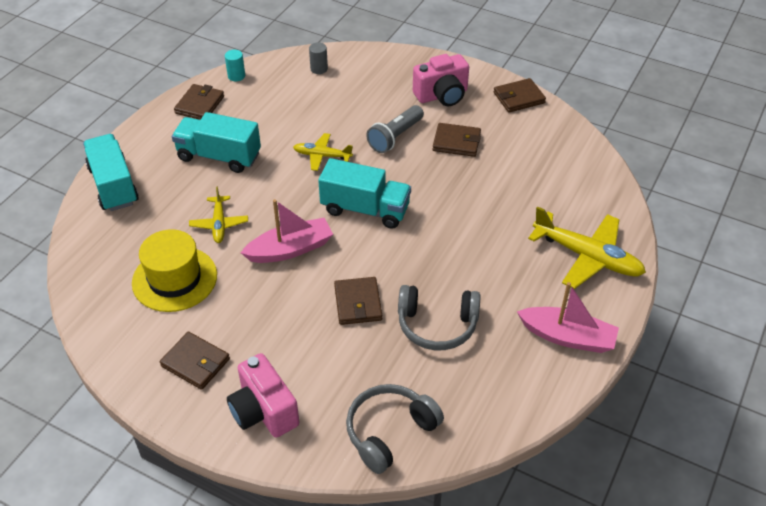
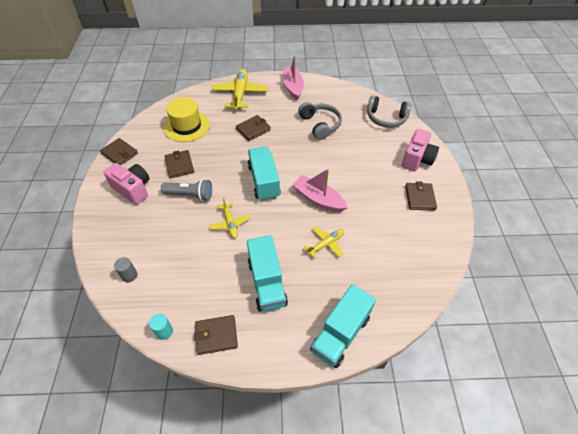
camera: 120 degrees left, 5 degrees up
yellow hat [132,229,217,312] -> yellow hat moved to [164,98,210,142]
brown wallet [334,277,382,325] -> brown wallet moved to [236,115,271,141]

